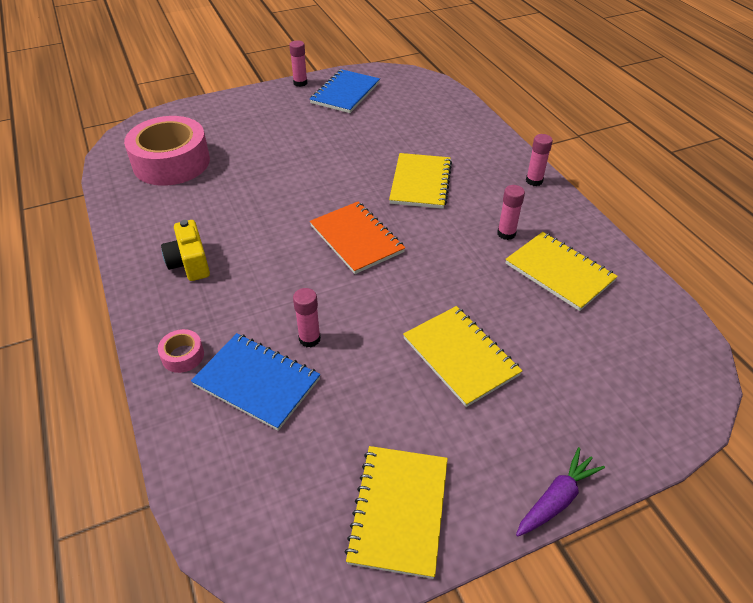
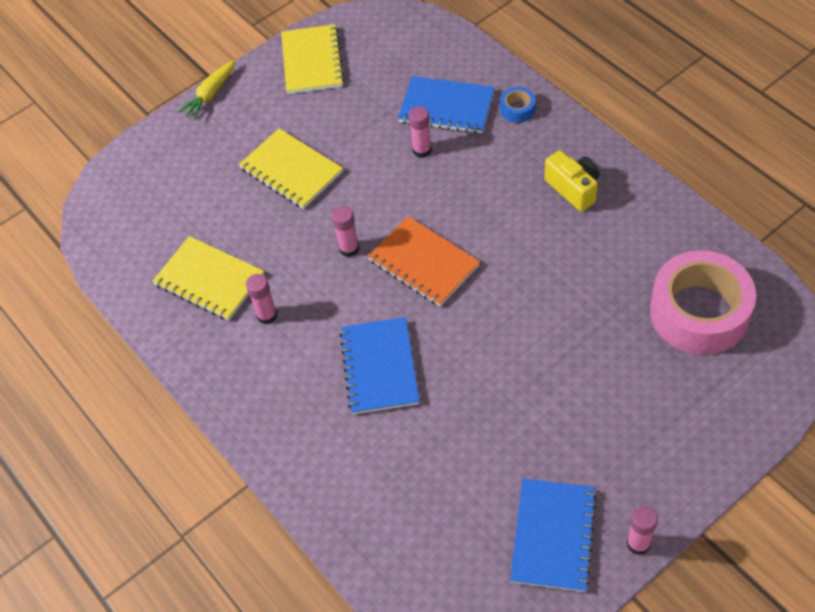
camera: 170 degrees right, 10 degrees up
pink tape [158,329,204,373] -> blue tape [500,87,536,123]
yellow notebook [389,153,452,209] -> blue notebook [339,317,420,415]
purple carrot [516,447,605,536] -> yellow carrot [178,60,235,120]
pink glue stick [526,134,553,186] -> pink glue stick moved to [332,206,359,257]

